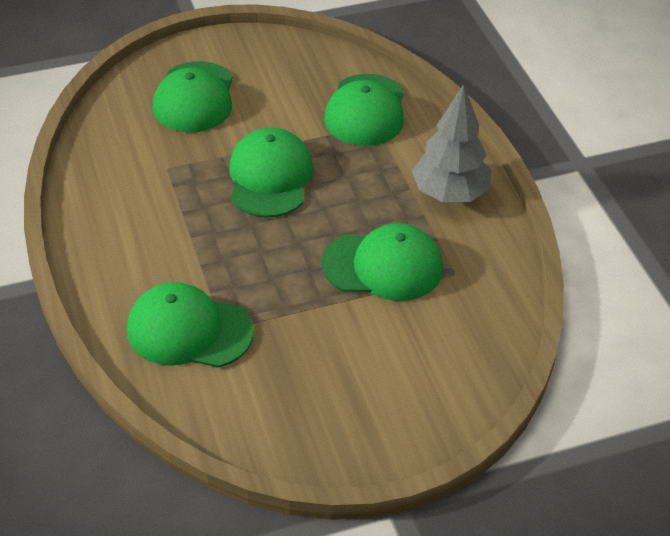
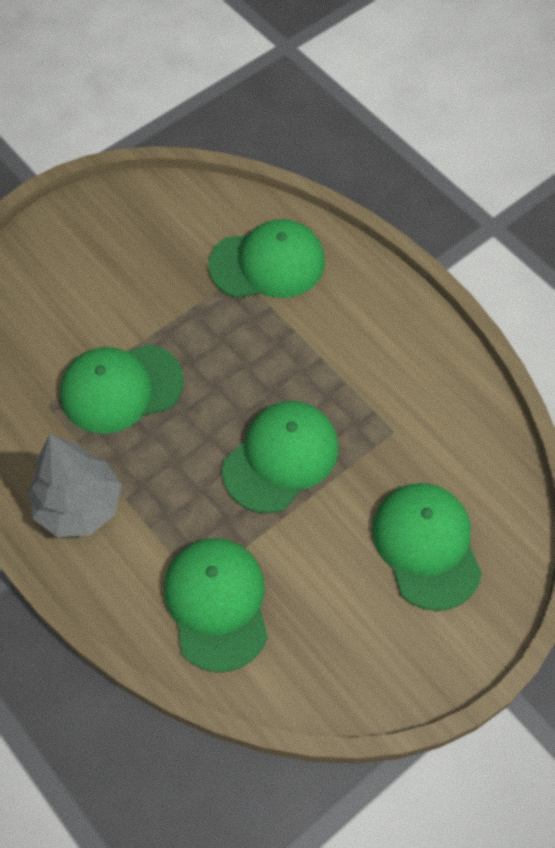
camera: 160 degrees right, 15 degrees up
green cap [229,127,313,218] -> green cap turned 120 degrees counterclockwise [222,401,339,513]

